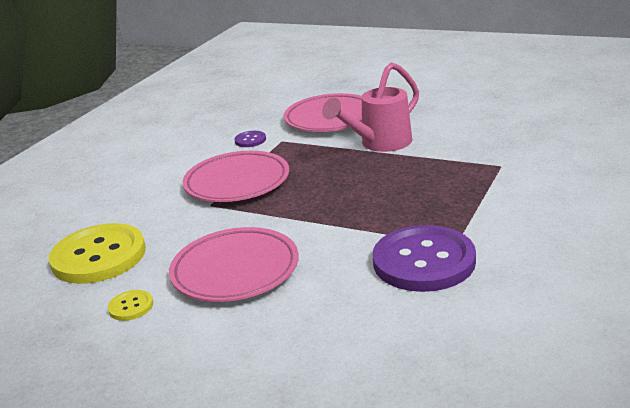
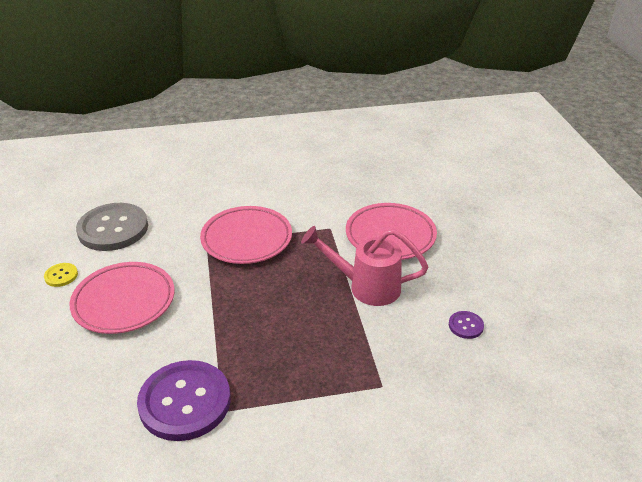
camera: 50 degrees right, 10 degrees up
yellow button [49,223,146,284] -> grey button [76,203,148,251]
purple button [234,131,266,147] -> purple button moved to [449,311,484,339]

